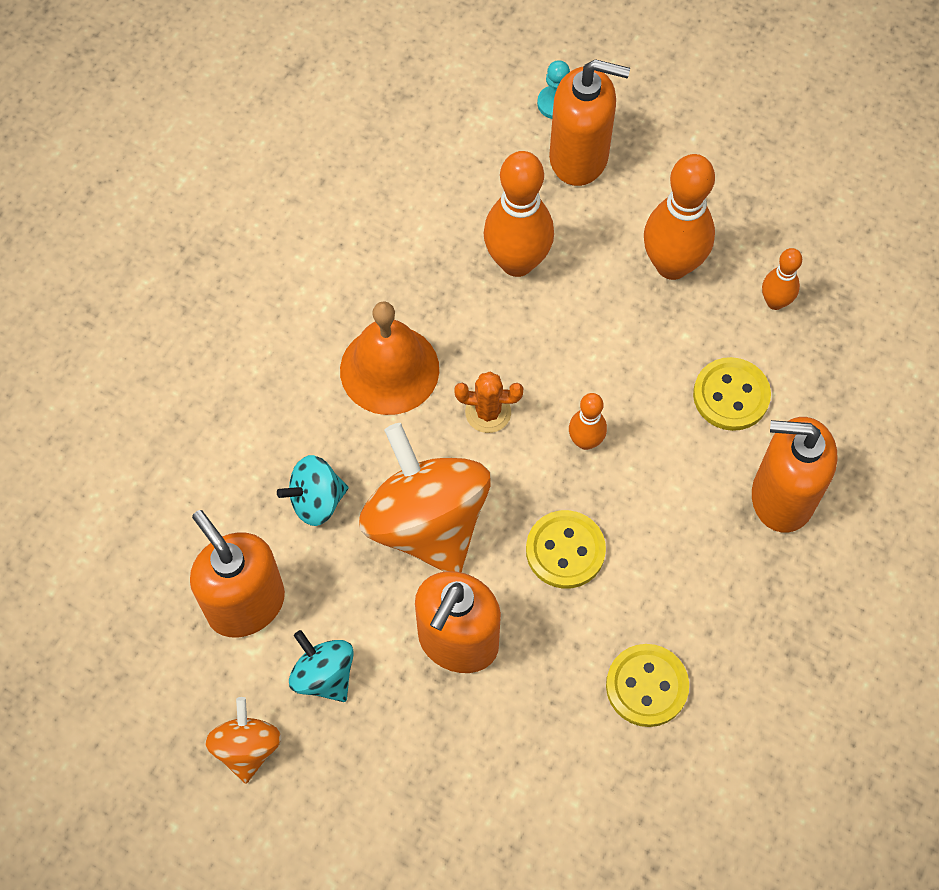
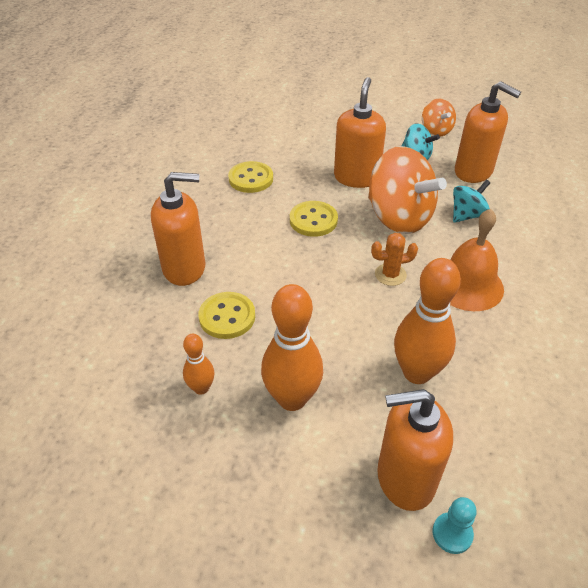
camera: 165 degrees right, 20 degrees down
orange bowling pin [569,393,607,450] -> none

